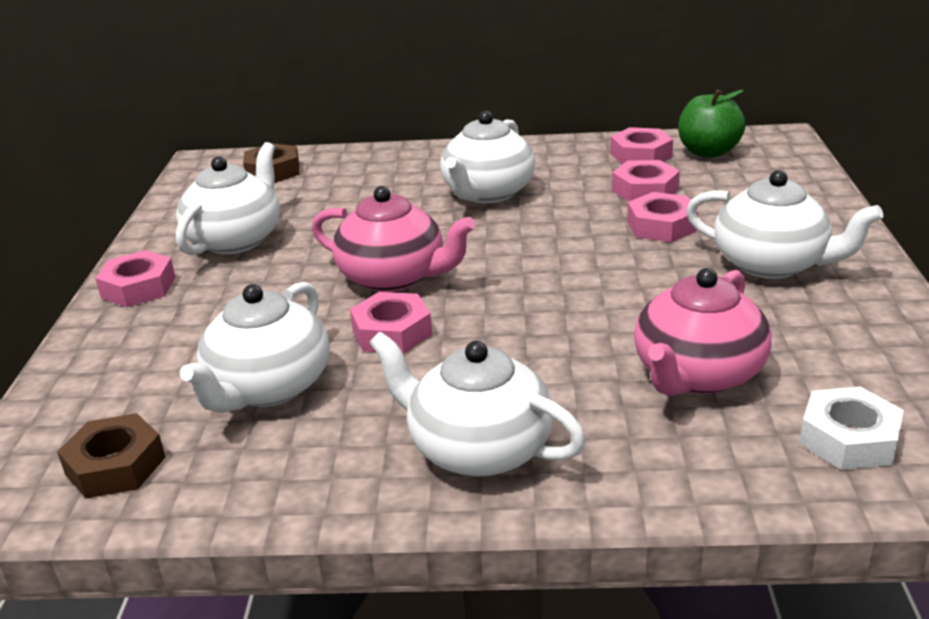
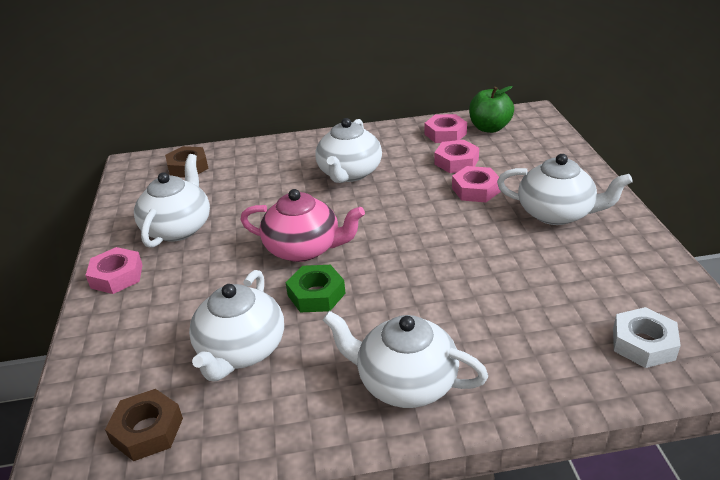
camera: 10 degrees left, 5 degrees up
pink nut [350,292,432,354] -> green nut [286,265,346,313]
pink teapot [634,268,772,396] -> none

